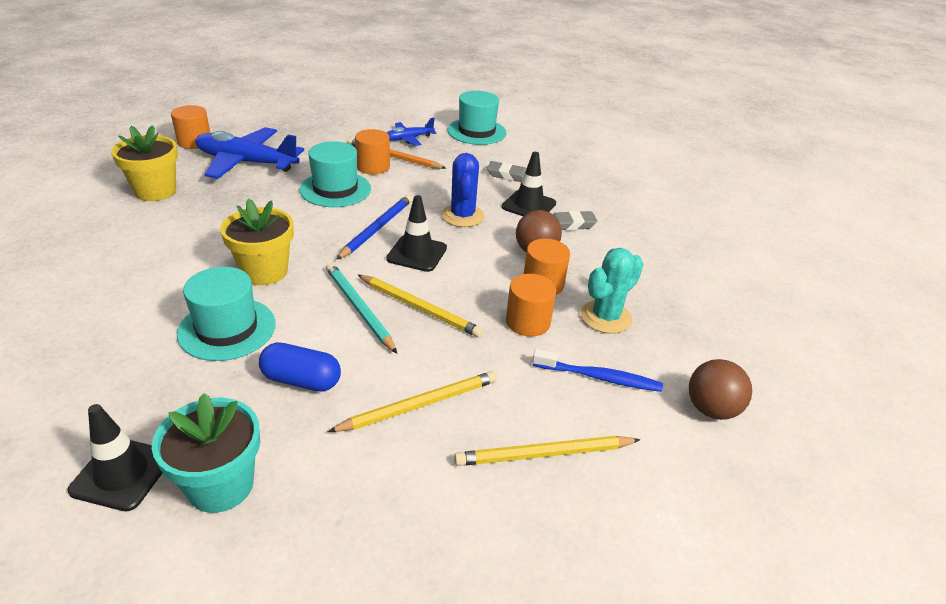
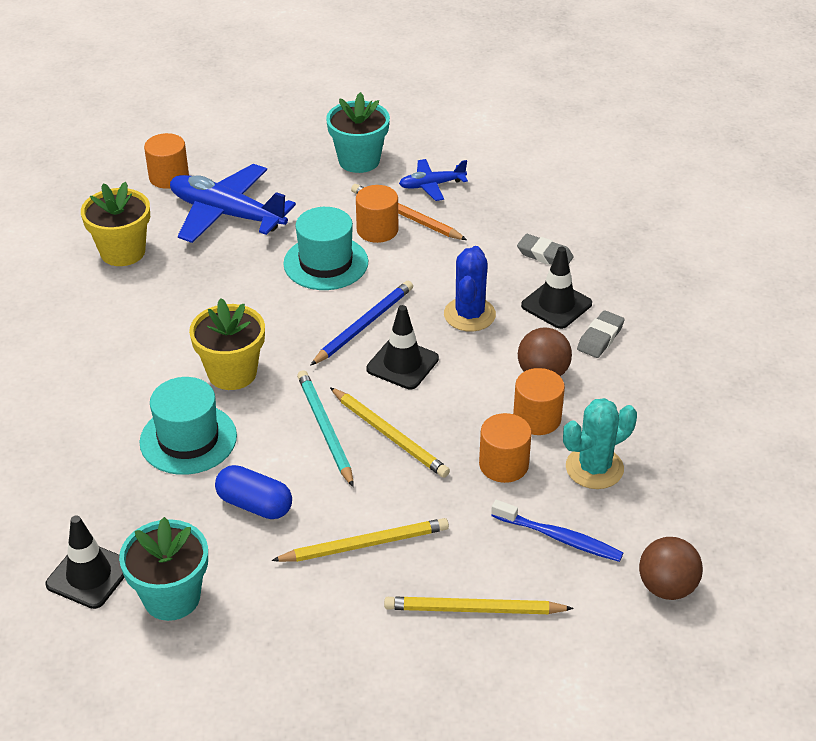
camera: 15 degrees right, 5 degrees up
turquoise hat [447,91,507,145] -> none
grey eraser [552,211,598,231] -> grey eraser turned 60 degrees counterclockwise [577,310,625,358]
none -> turquoise flower pot [326,92,390,173]

